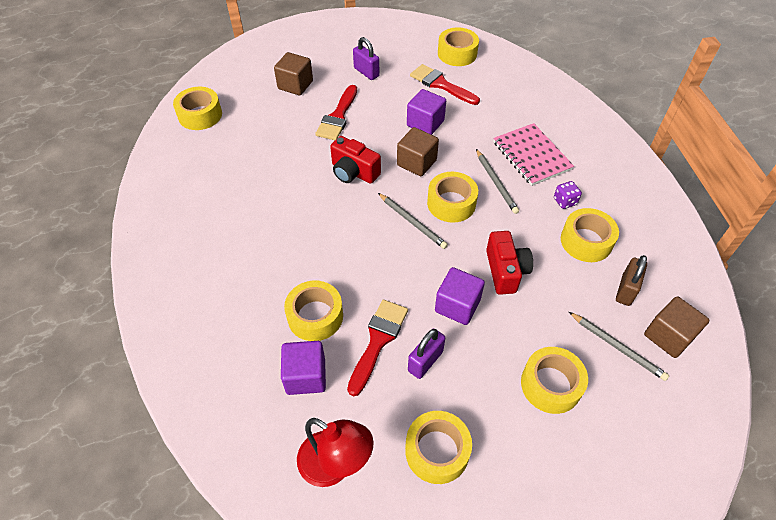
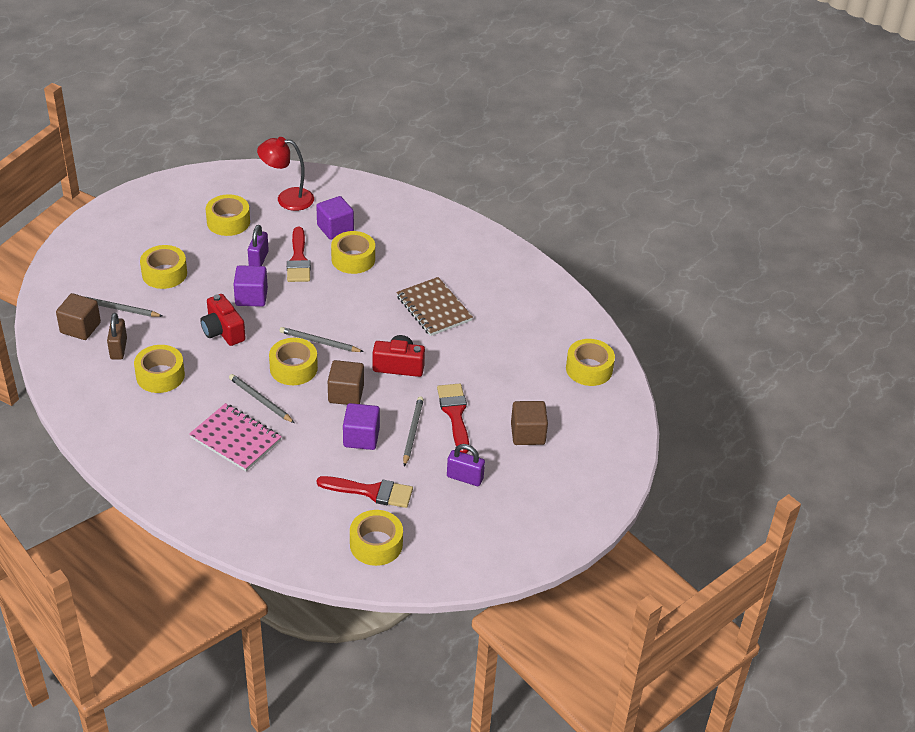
camera: 150 degrees right, 10 degrees down
purple dice [554,181,582,209] -> none
none -> brown notebook [396,277,473,336]
none -> grey pencil [403,396,424,467]

